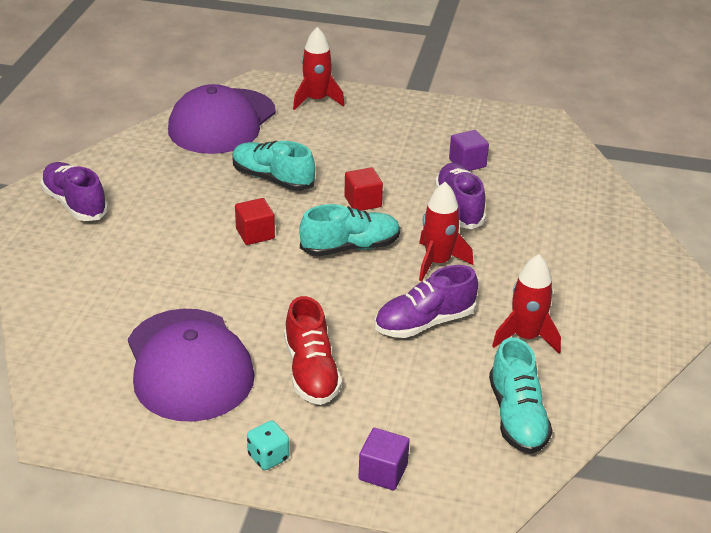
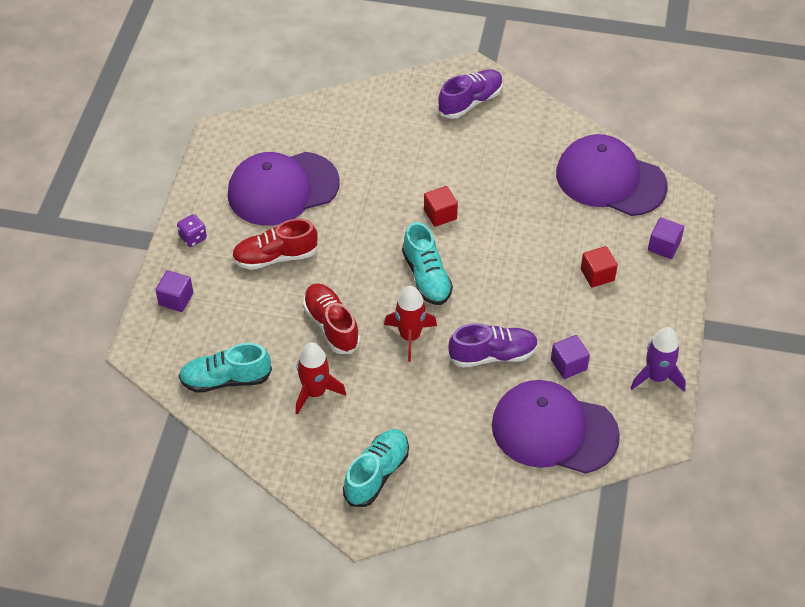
camera: 90 degrees right, 15 degrees up
turquoise shoe [232,141,315,191] -> turquoise shoe moved to [343,429,409,507]
turquoise dice [247,421,290,470] -> purple dice [177,214,207,247]
red rocket [293,27,345,110] -> purple cube [648,217,684,259]
red cube [344,167,383,211] -> red cube moved to [581,246,618,288]
purple shoe [375,265,478,338] -> red shoe [303,284,360,354]
none -> purple cap [492,380,620,474]
none -> purple rocket [630,327,686,392]

